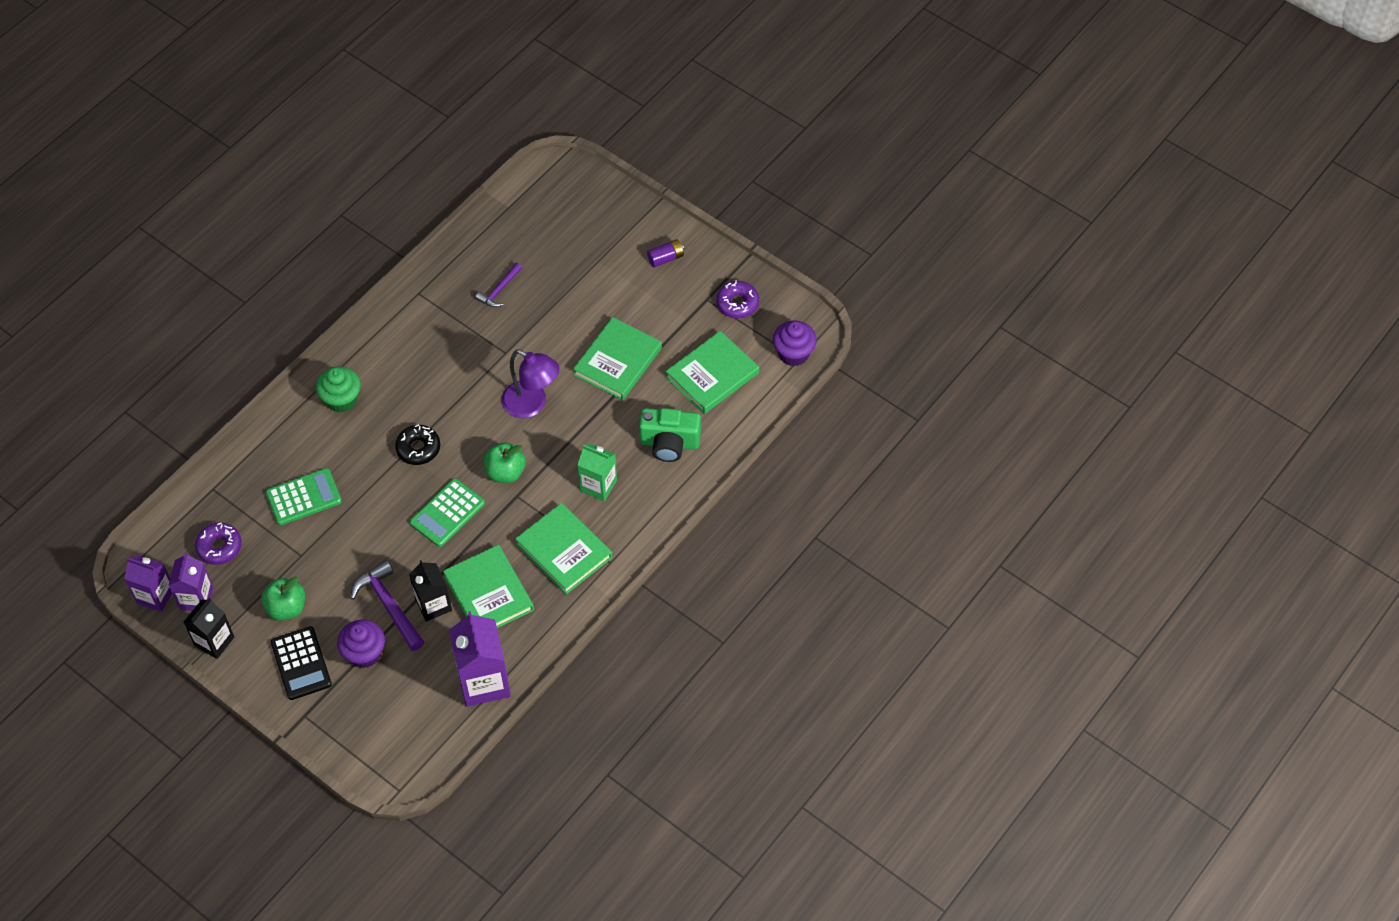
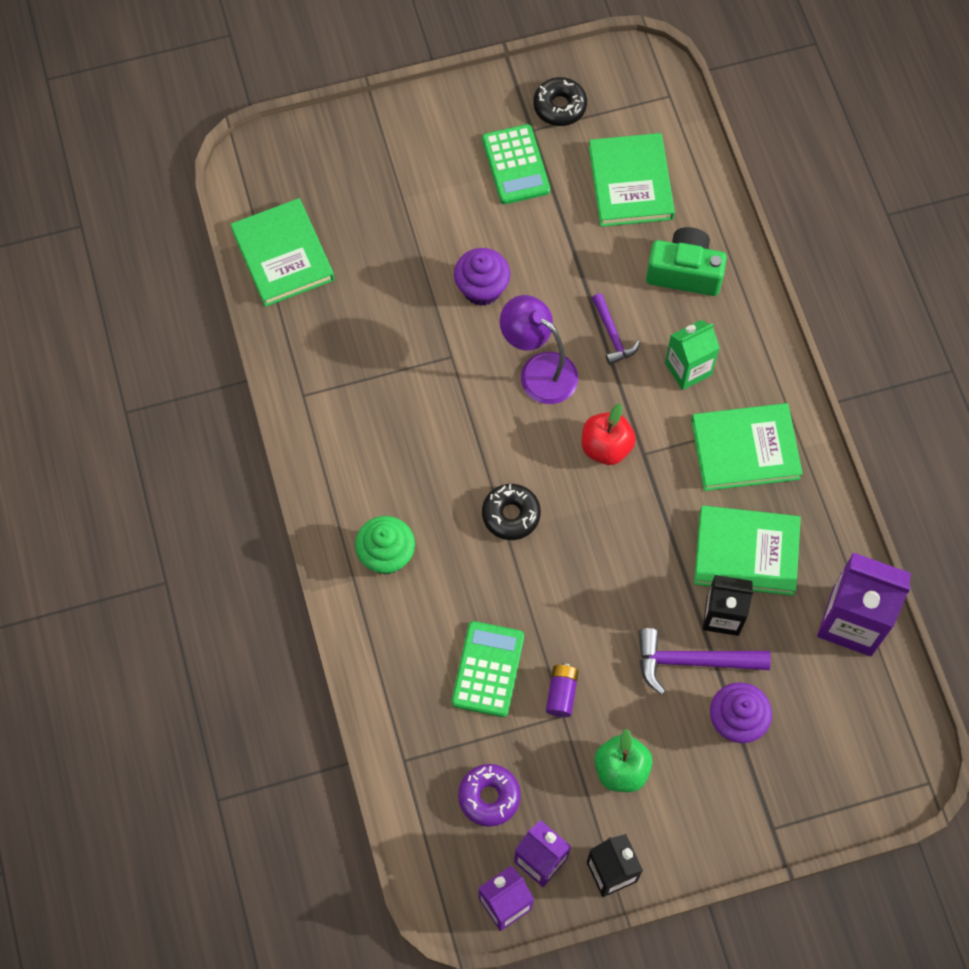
camera: 55 degrees left, 10 degrees up
black calculator [271,626,332,700] -> none
green calculator [410,478,485,547] -> green calculator moved to [482,124,550,204]
purple hammer [475,263,522,307] -> purple hammer moved to [592,293,640,365]
green apple [484,442,526,483] -> red apple [582,404,636,465]
purple lamp [501,349,560,418] -> purple lamp turned 120 degrees counterclockwise [500,295,578,404]
green book [573,317,662,400] -> green book moved to [230,198,335,307]
green camera [639,408,701,462] -> green camera turned 120 degrees counterclockwise [646,227,727,296]
purple battery [647,239,684,267] -> purple battery moved to [546,664,579,717]
purple donut [716,280,759,318] -> black donut [533,77,587,126]
purple cupcake [773,321,817,366] -> purple cupcake moved to [454,248,510,306]

